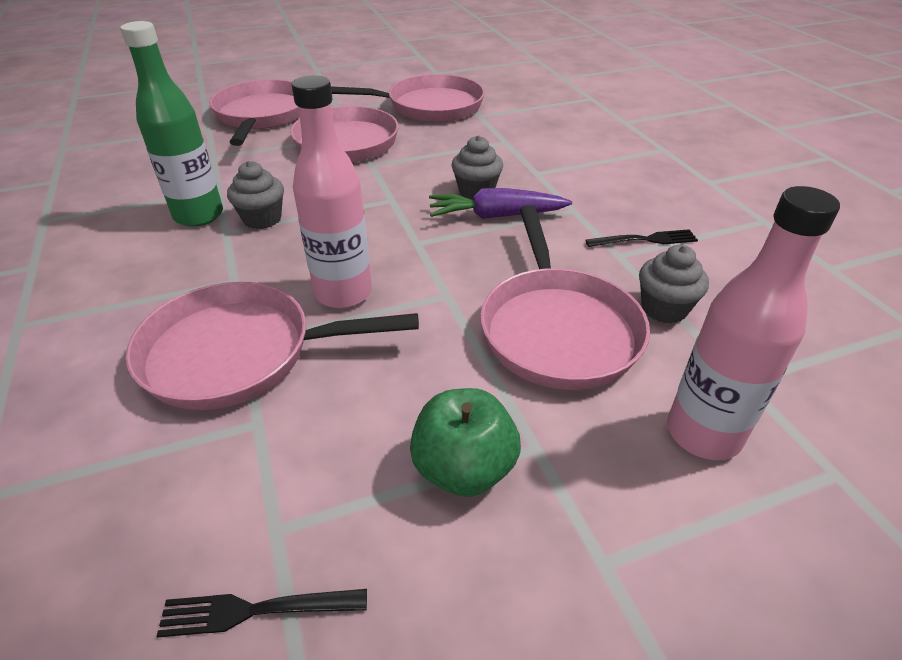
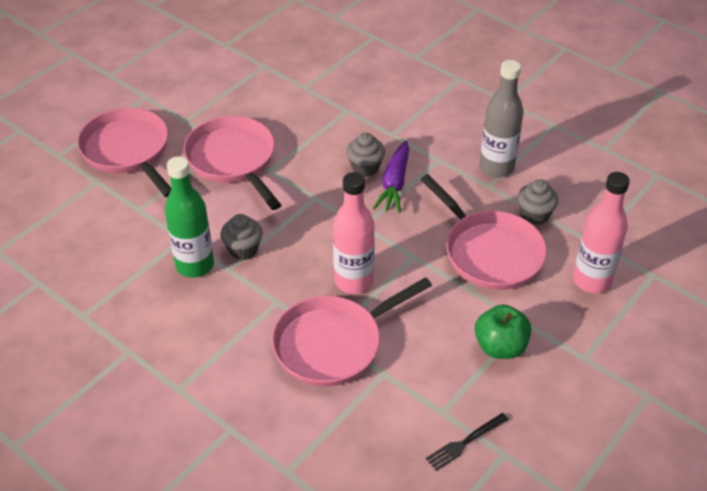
camera: 30 degrees left, 5 degrees up
pink pan [331,74,485,122] -> none
purple carrot [429,188,572,219] -> purple carrot turned 45 degrees counterclockwise [373,141,409,213]
black fork [586,229,698,247] -> grey bottle [480,60,524,178]

